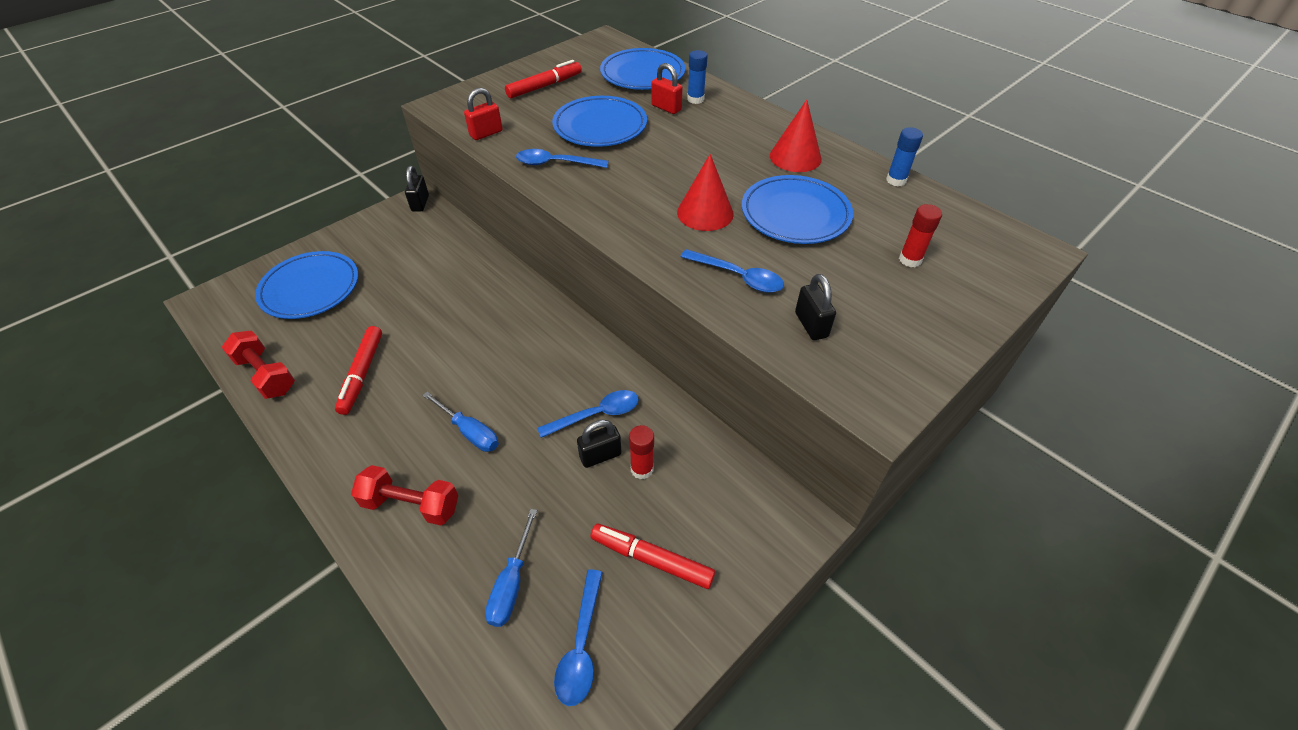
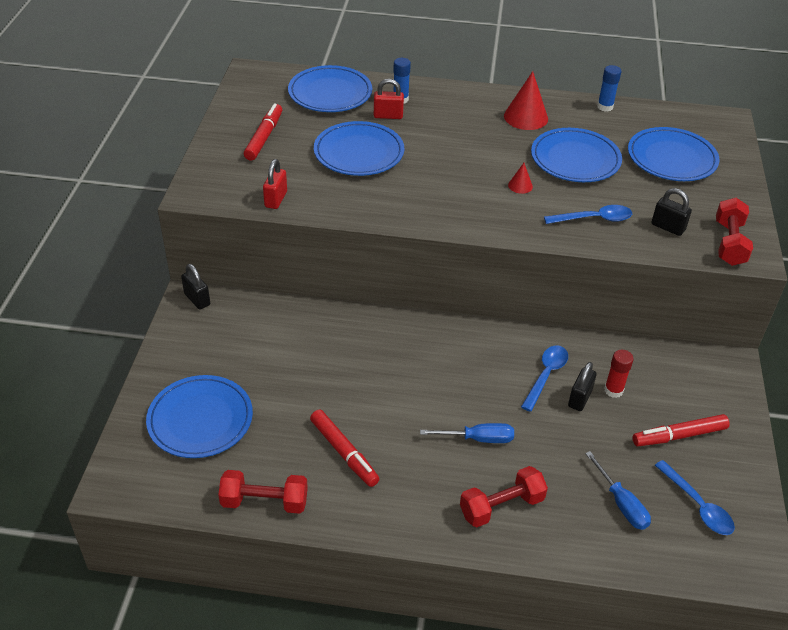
camera: 40 degrees left, 5 degrees down
blue spoon [516,149,609,168] -> none
red cone [677,154,734,231] -> red cone [508,163,533,194], size x0.51
red glue stick [899,204,942,267] -> blue plate [628,127,720,181]
none -> red dumbbell [716,198,753,266]

